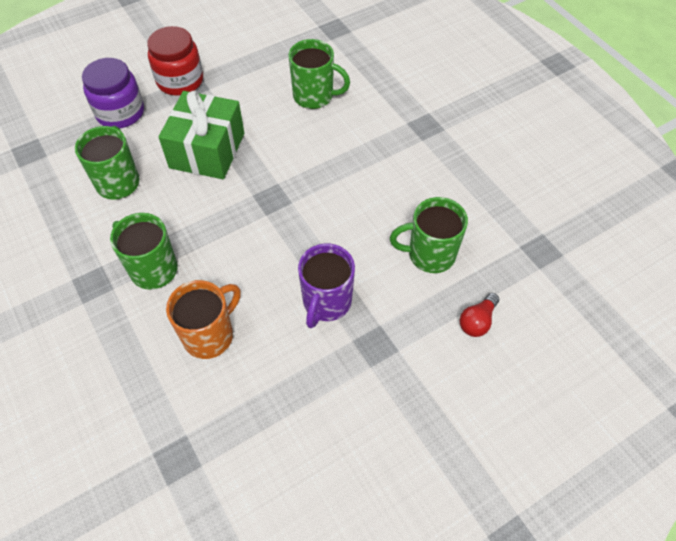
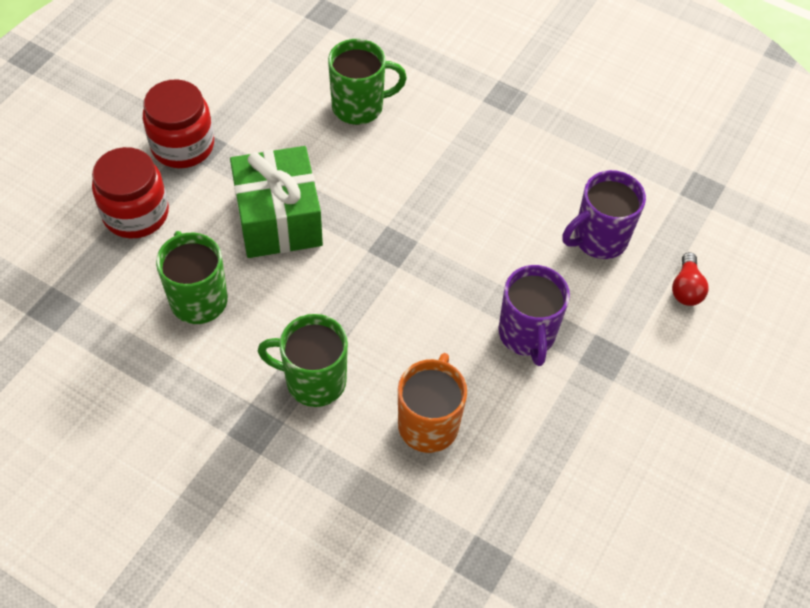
camera: 30 degrees left, 0 degrees up
purple jar [82,58,144,128] -> red jar [92,147,169,239]
green mug [390,197,468,273] -> purple mug [562,170,646,259]

